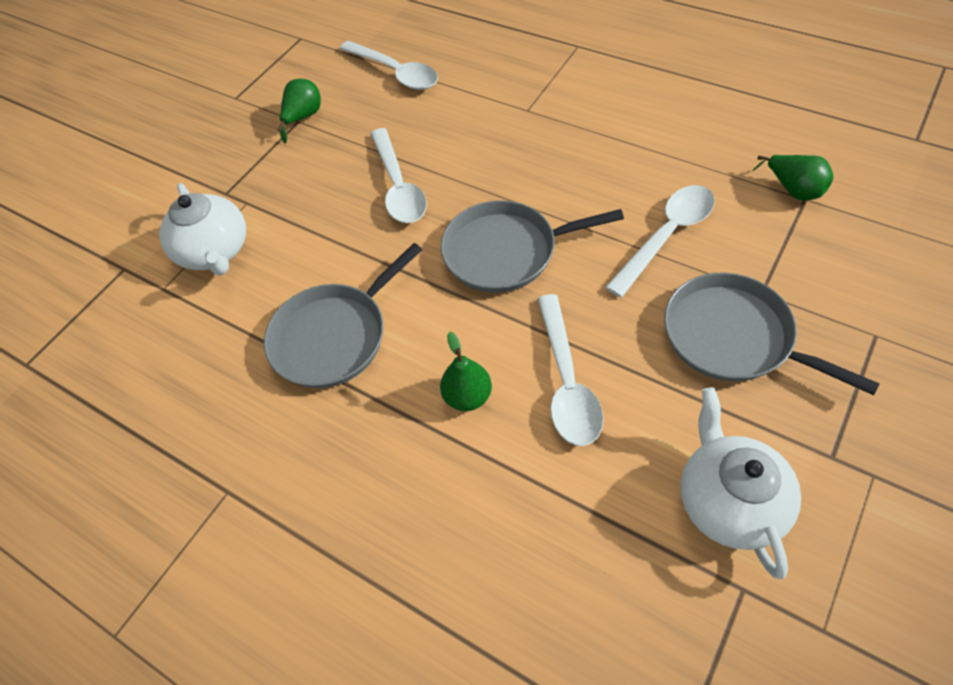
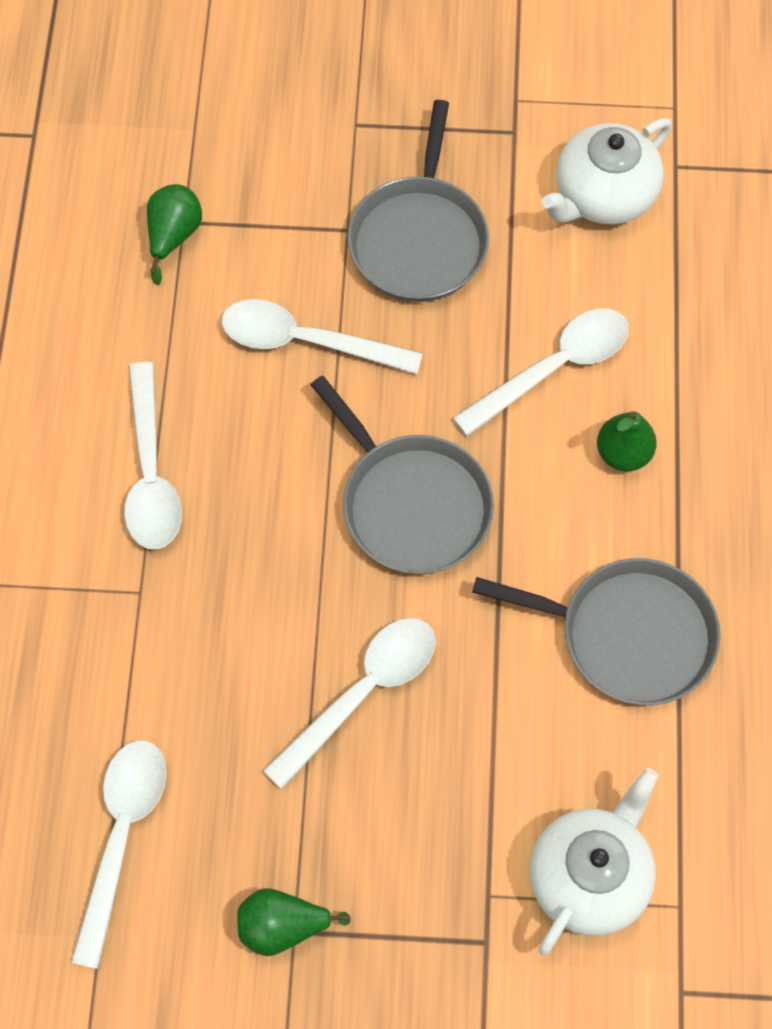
camera: 125 degrees left, 10 degrees up
none -> white spoon [124,362,182,550]

